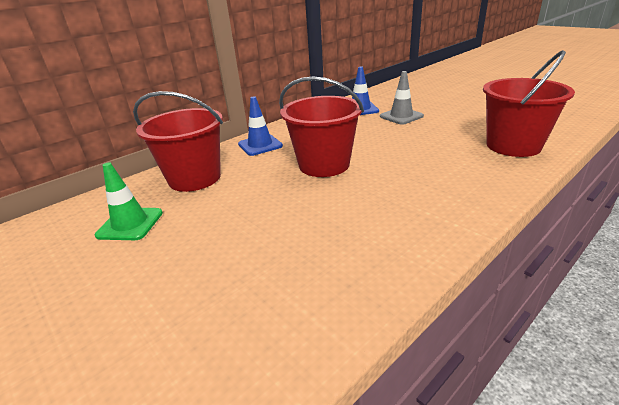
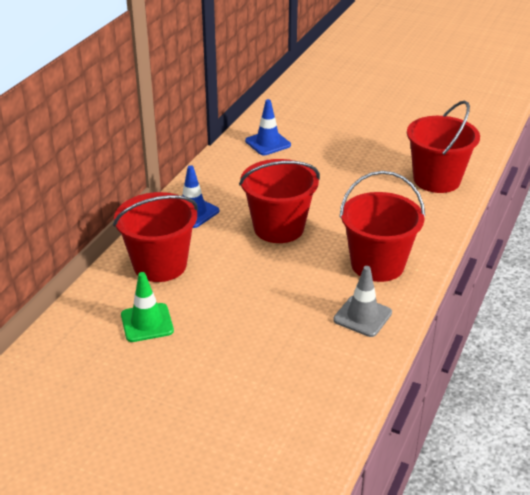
camera: 25 degrees left, 5 degrees up
grey traffic cone [380,71,424,125] -> grey traffic cone moved to [333,266,392,337]
none -> red bucket [340,171,425,282]

